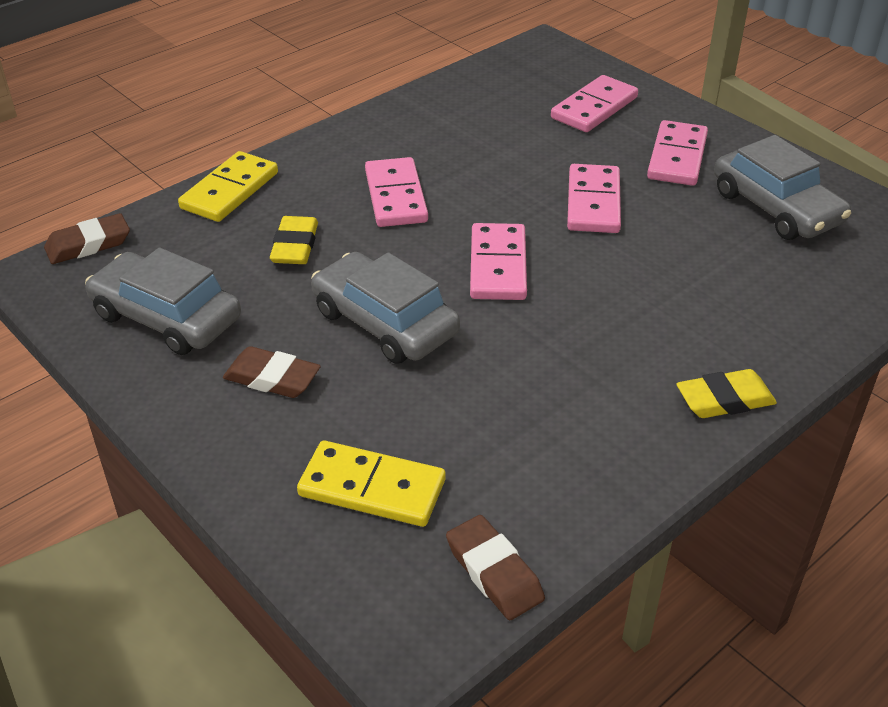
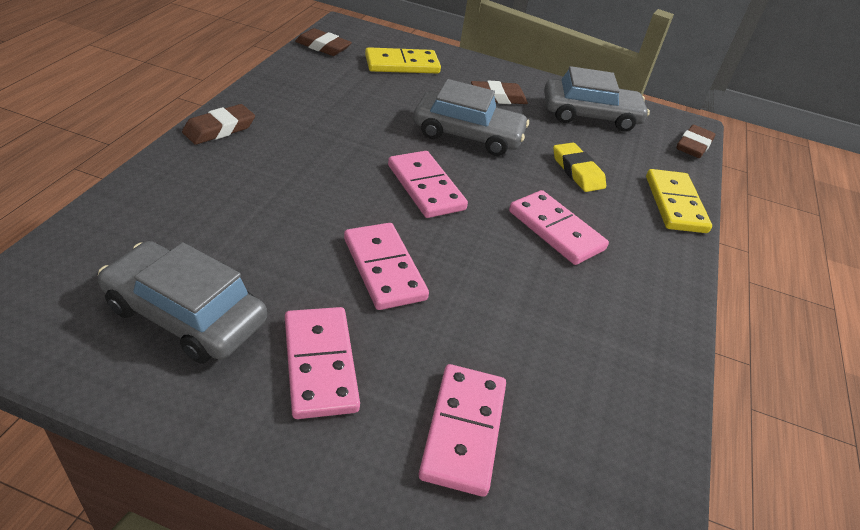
camera: 145 degrees right, 0 degrees up
yellow eraser [677,369,777,418] -> brown eraser [182,104,255,145]

